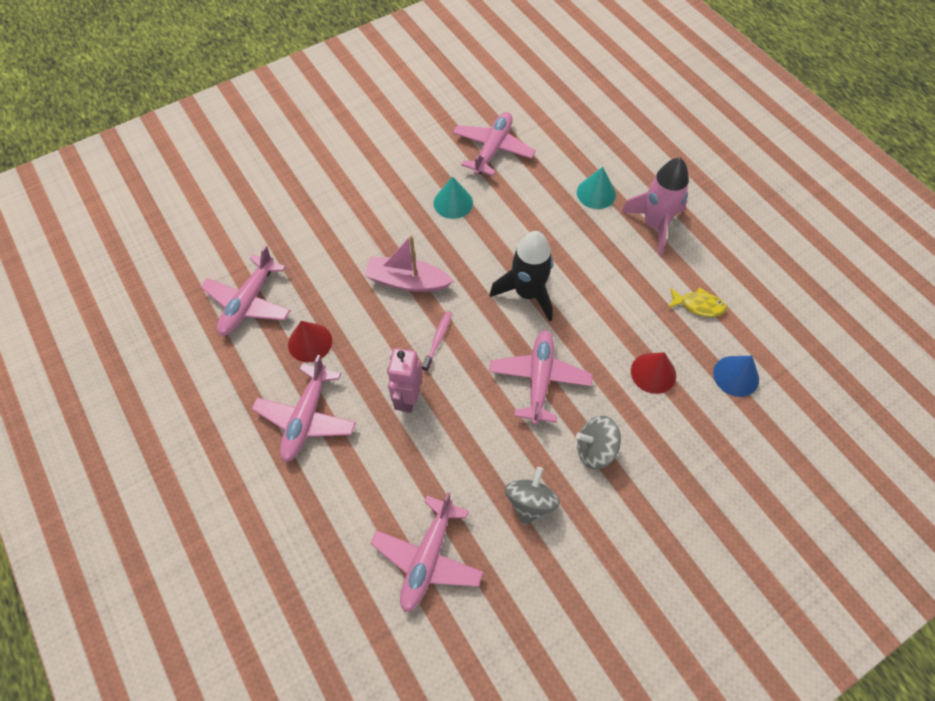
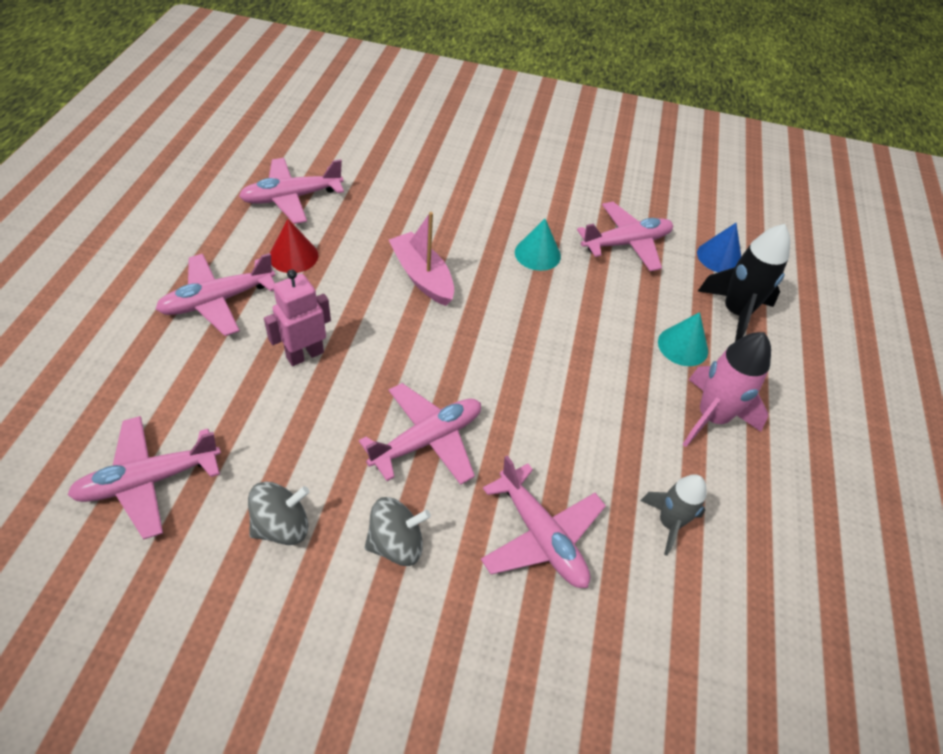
camera: 40 degrees right, 10 degrees down
pink toothbrush [422,311,452,372] -> none
black rocket [489,231,553,322] -> black rocket moved to [698,224,790,342]
grey spinning top [576,416,621,469] -> grey spinning top turned 120 degrees clockwise [364,497,431,566]
red cone [631,352,676,394] -> pink plane [481,455,606,588]
yellow fish [668,287,727,317] -> grey rocket [640,474,706,556]
blue cone [713,356,759,397] -> blue cone moved to [697,223,741,272]

